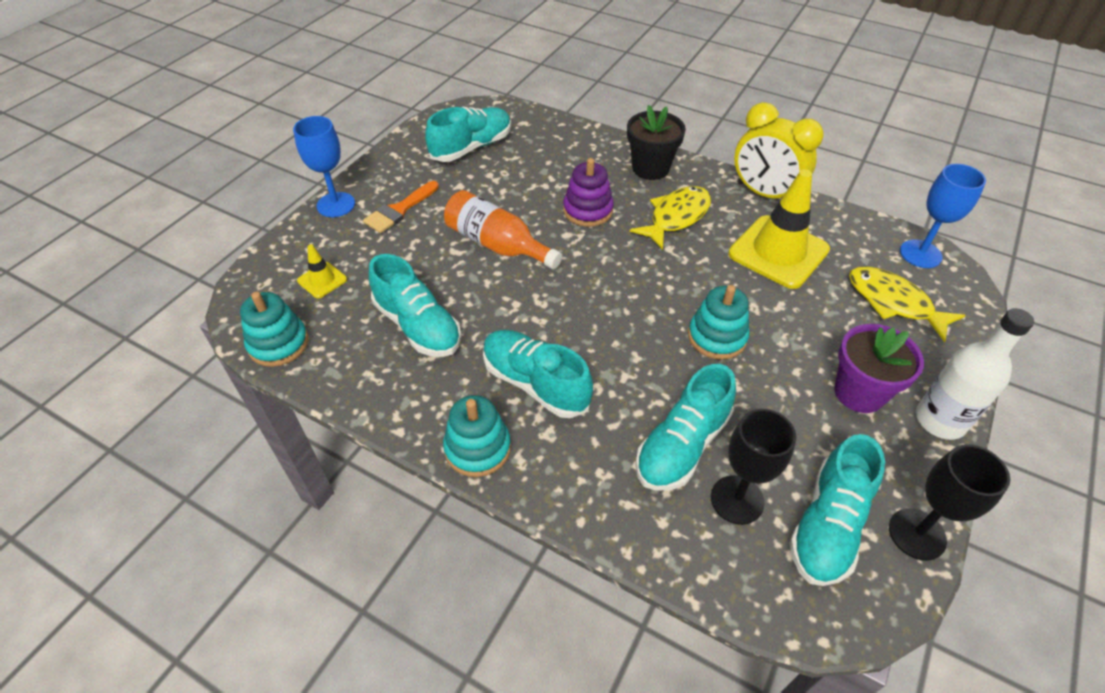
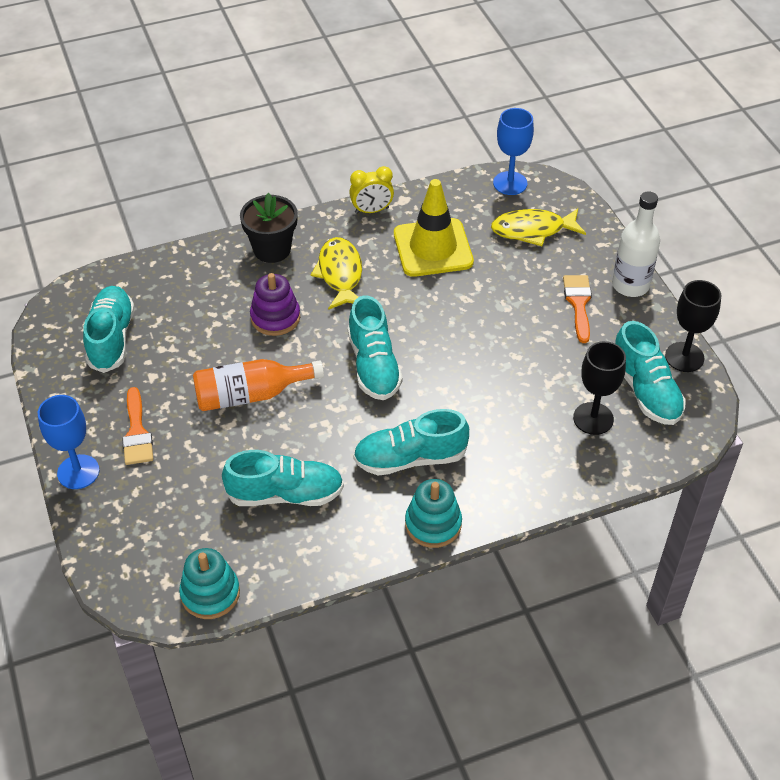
camera: 50 degrees left, 0 degrees up
yellow traffic cone [297,244,347,298] -> none
turquoise shoe [636,364,736,491] -> turquoise shoe moved to [348,296,403,400]
turquoise stacking toy [688,285,749,360] -> none
yellow clock [734,102,824,198] -> yellow clock [349,166,394,214], size x0.61
purple flower pot [834,324,924,413] -> orange brush [563,275,592,343]

